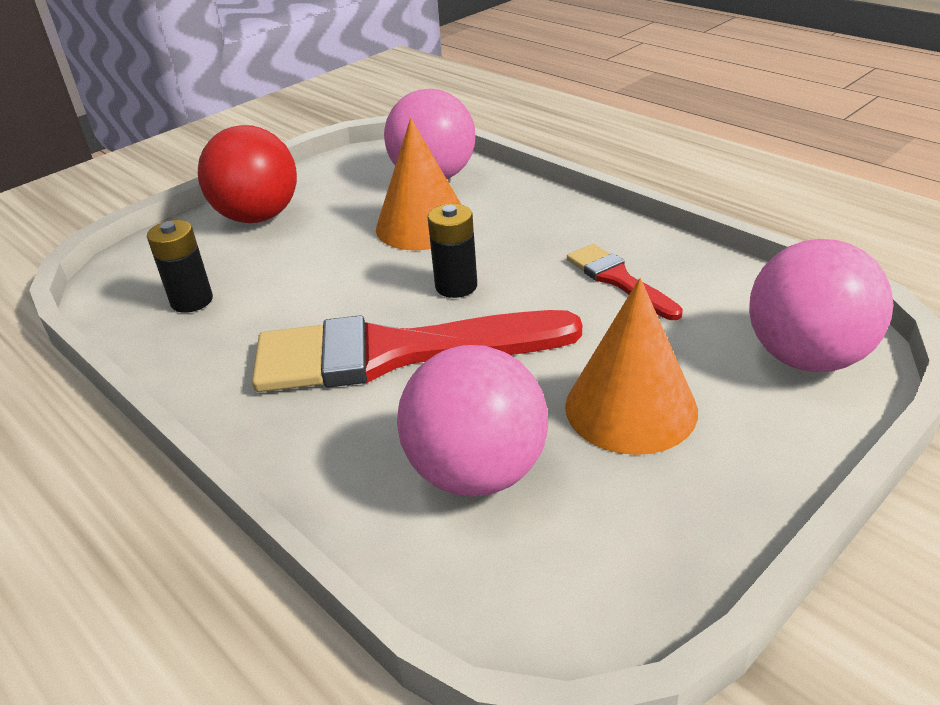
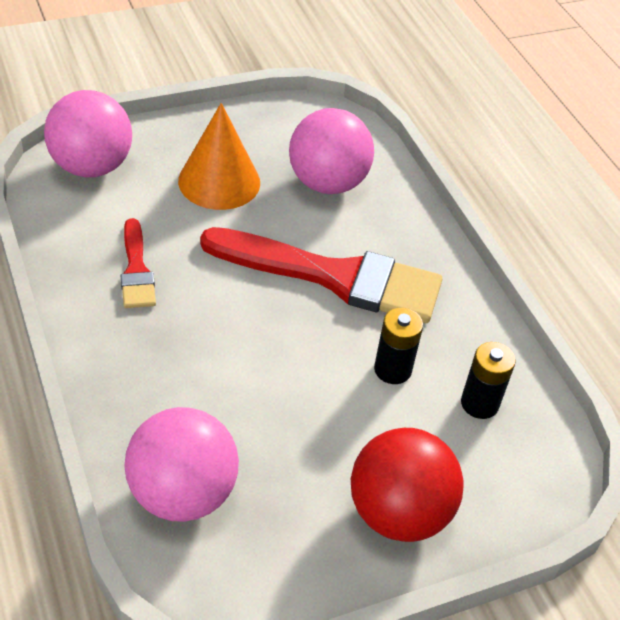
camera: 165 degrees left, 10 degrees up
orange cone [376,118,461,250] -> none
black battery [428,204,477,298] -> black battery moved to [374,308,423,384]

